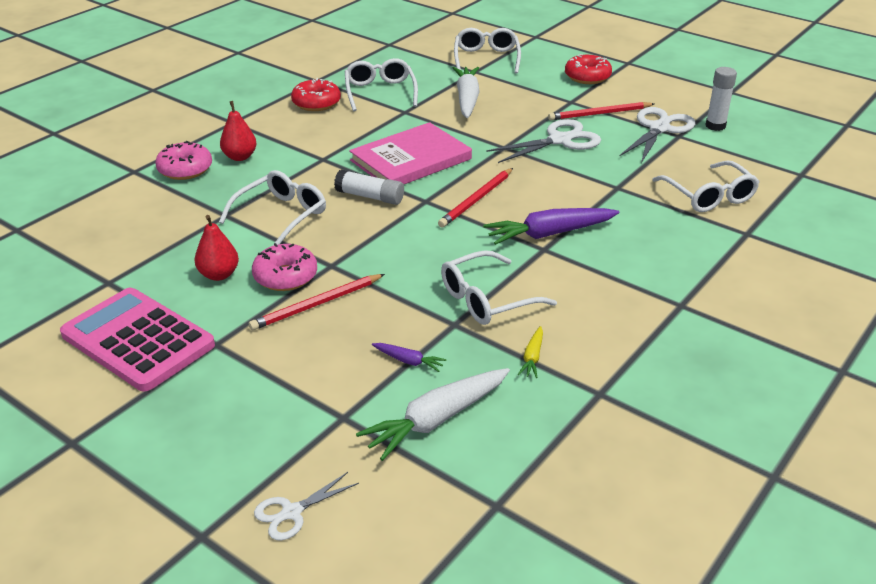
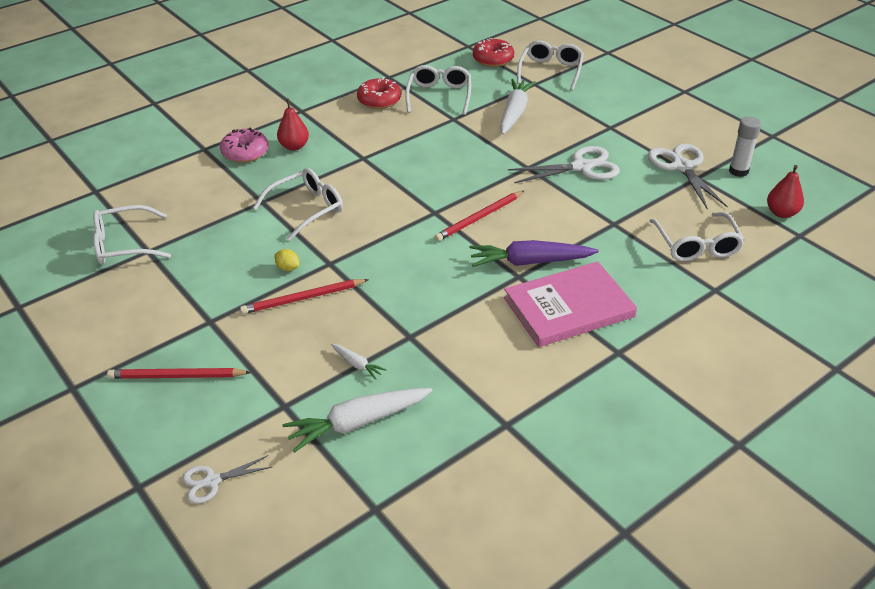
camera: 15 degrees right, 5 degrees up
pink calculator [60,288,215,391] -> none
red pear [194,215,239,281] -> red pear moved to [767,165,804,218]
pink donut [252,243,317,291] -> yellow lemon [275,249,299,271]
white glue stick [334,169,404,205] -> none
pink book [349,122,472,184] -> pink book moved to [504,261,637,347]
purple carrot [372,343,446,372] -> white carrot [331,344,386,380]
white glasses [441,250,557,325] -> white glasses moved to [93,205,171,265]
yellow carrot [518,326,543,378] -> none
red pencil [548,102,654,120] -> red pencil moved to [107,368,251,379]
red donut [565,54,612,84] -> red donut moved to [473,38,514,67]
white scissors [620,107,695,163] -> white scissors turned 60 degrees counterclockwise [648,144,728,210]

